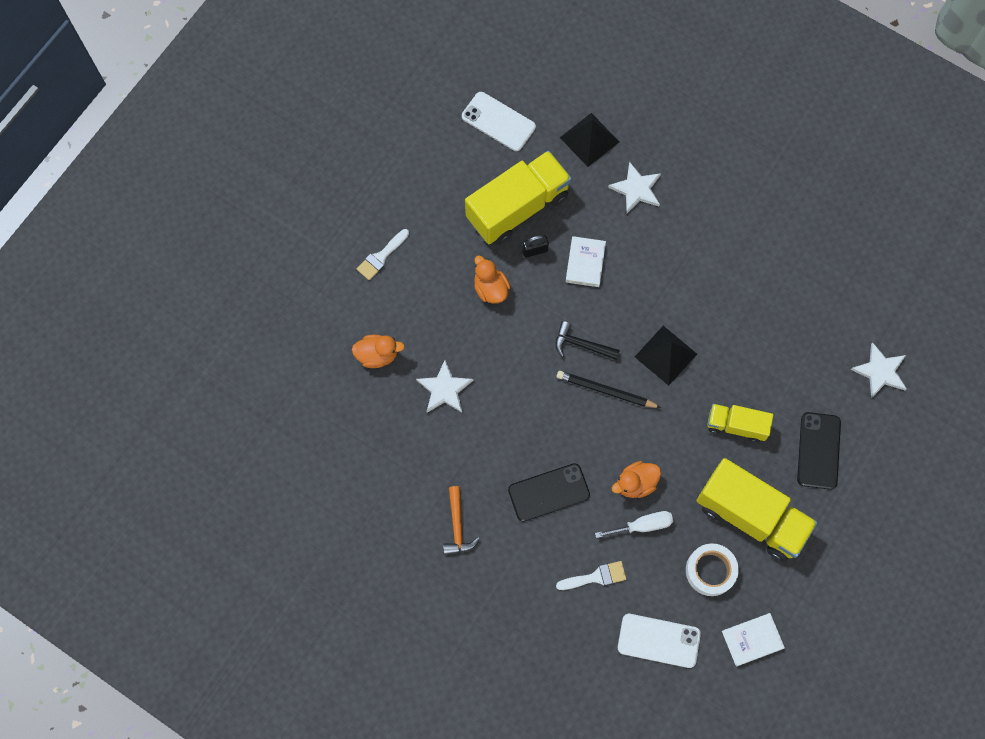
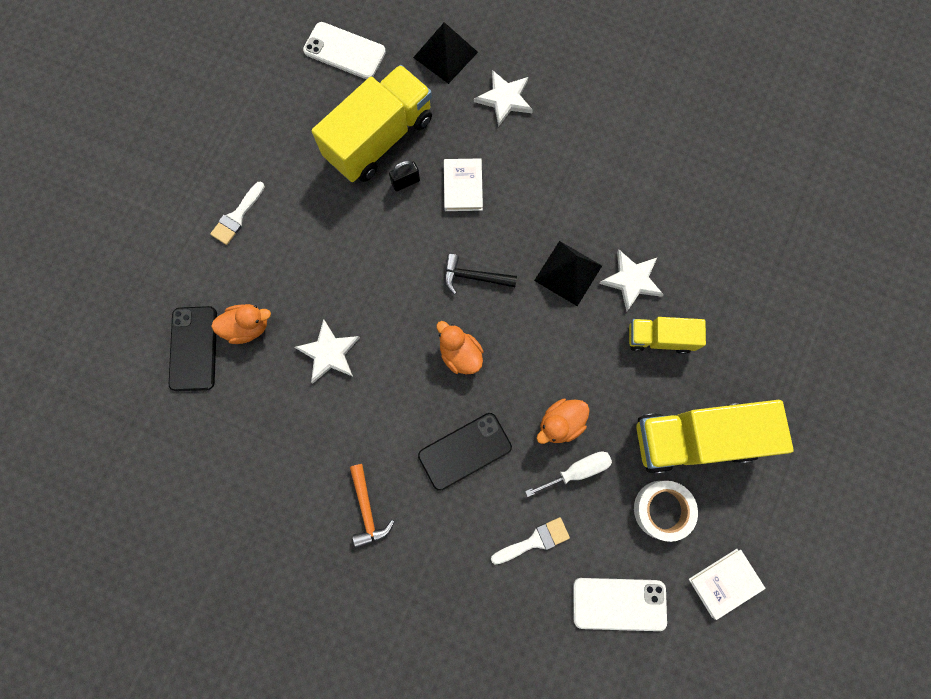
camera: 10 degrees left, 5 degrees up
orange duck [474,255,510,304] -> orange duck moved to [437,321,484,374]
black pencil [557,371,661,408] -> none
yellow truck [697,458,817,562] -> yellow truck turned 150 degrees clockwise [636,400,794,474]
black phone [797,412,841,490] -> black phone moved to [169,306,217,391]
white star [851,342,907,398] -> white star moved to [599,250,664,311]

